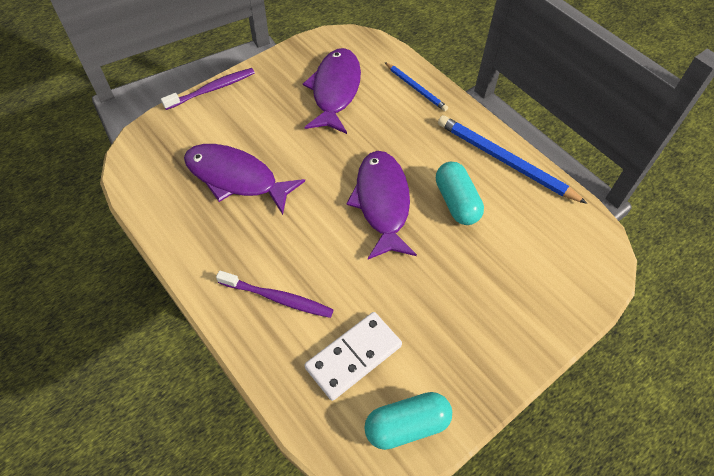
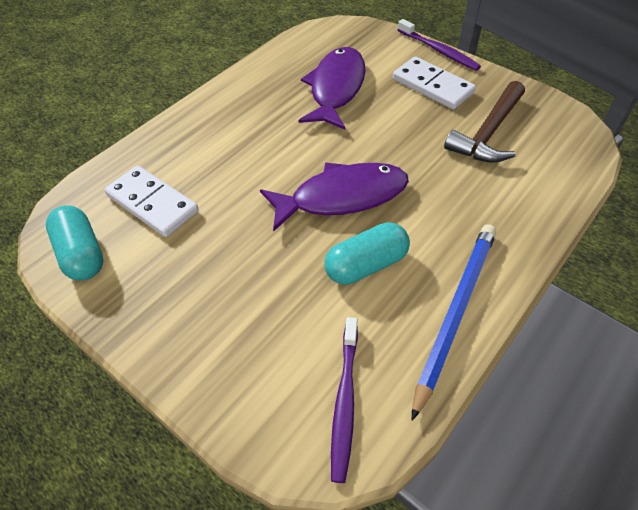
camera: 80 degrees right, 5 degrees down
purple toothbrush [216,271,334,318] -> purple toothbrush moved to [331,317,358,483]
purple fish [303,48,361,134] -> brown hammer [444,81,525,163]
blue pencil [385,62,448,111] -> none
none -> white domino [393,57,476,109]

